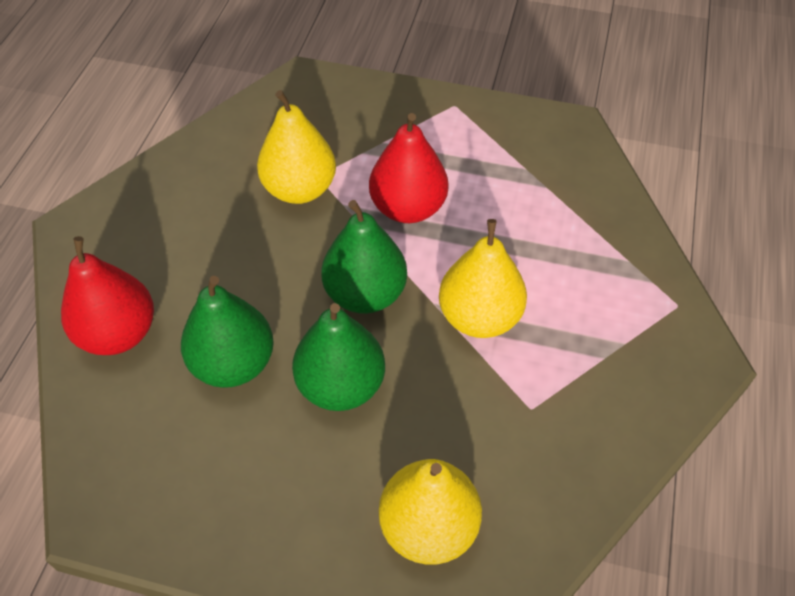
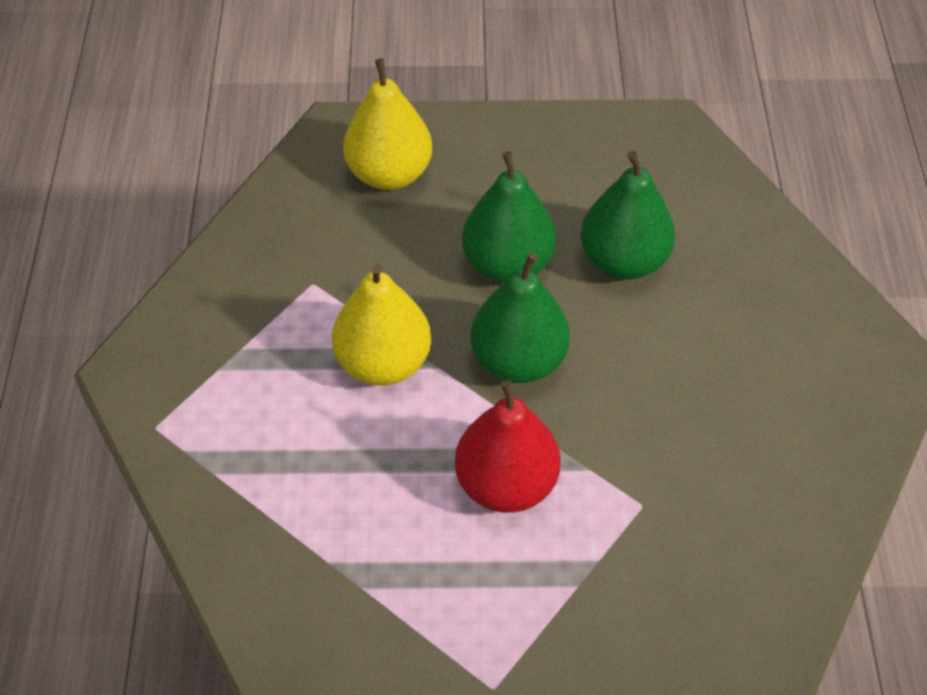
camera: 165 degrees right, 0 degrees up
red pear [61,236,154,355] -> none
yellow pear [257,90,336,204] -> none

